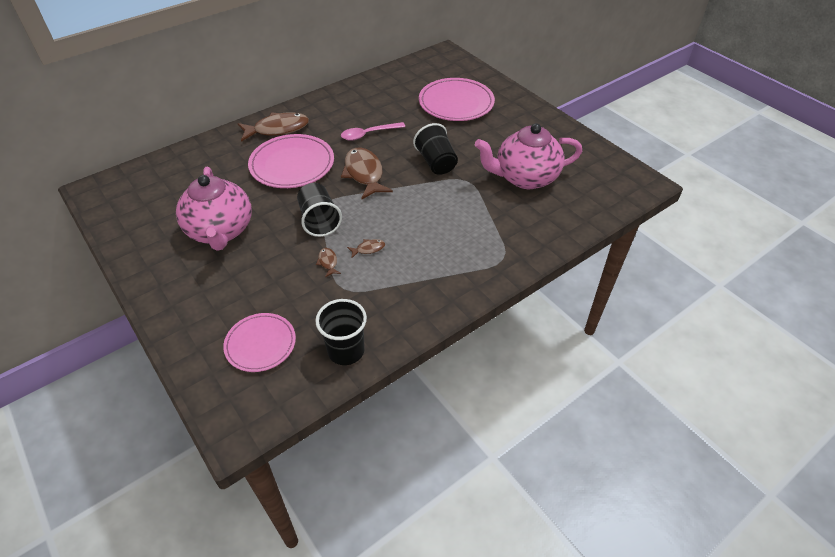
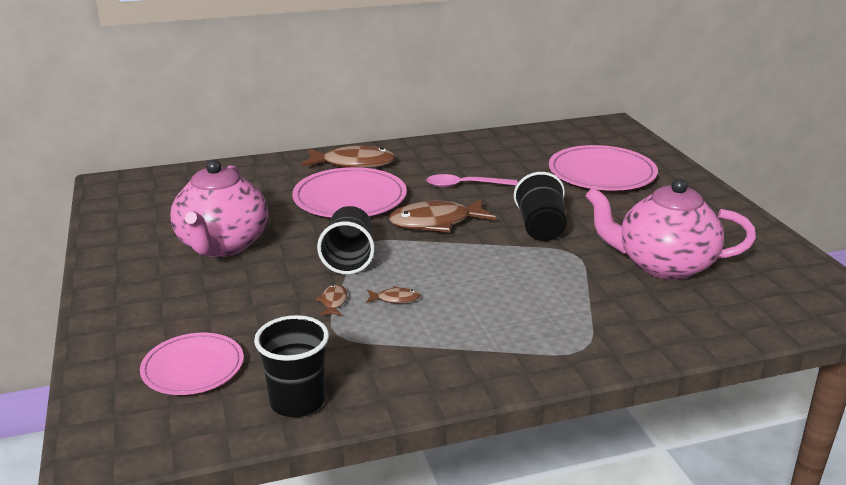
camera: 20 degrees right, 20 degrees down
brown fish [341,147,393,199] -> brown fish turned 105 degrees counterclockwise [389,199,497,232]

